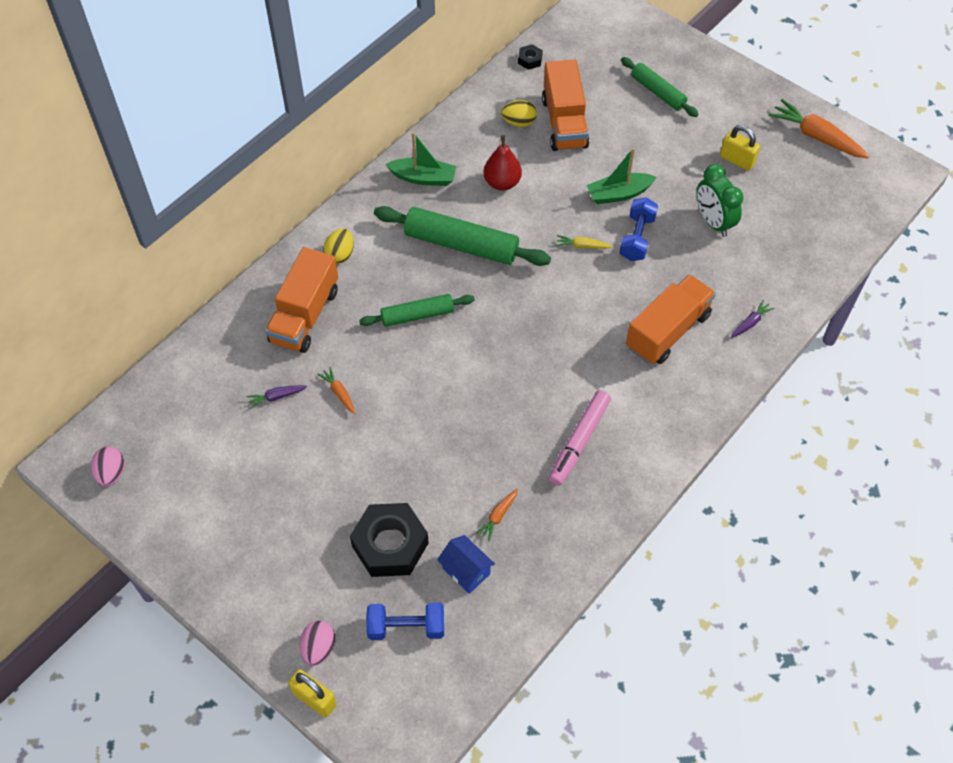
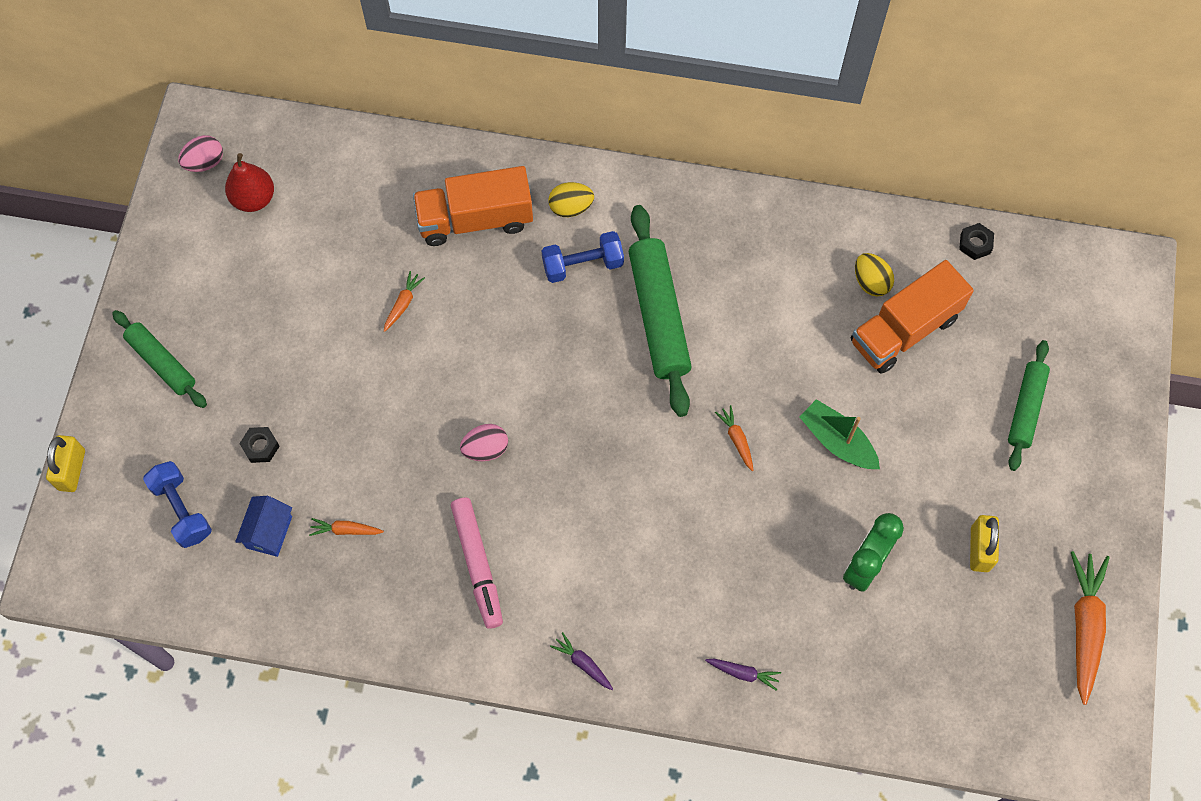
camera: 60 degrees right, 10 degrees up
purple carrot [246,385,307,409] -> purple carrot moved to [550,632,613,690]
pink egg [300,621,335,666] -> pink egg moved to [460,424,508,461]
black nut [350,503,429,577] -> black nut [239,427,279,463], size x0.44
green rolling pin [359,294,475,327] -> green rolling pin moved to [112,310,207,408]
green boat [386,132,456,186] -> none
red pear [484,135,522,191] -> red pear moved to [225,153,274,212]
pink marker [549,390,611,486] -> pink marker turned 105 degrees counterclockwise [451,498,503,629]
yellow carrot [556,235,613,249] -> orange carrot [715,405,754,471]
blue dumbbell [619,197,658,261] -> blue dumbbell moved to [541,231,624,283]
orange truck [626,274,716,364] -> none

